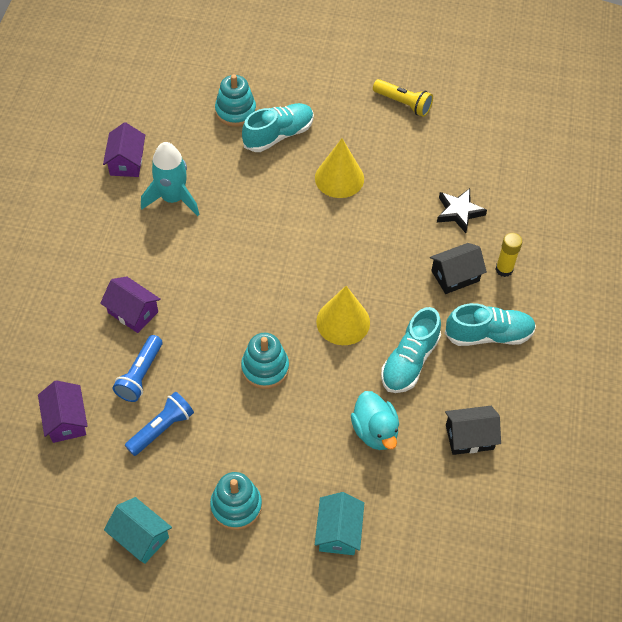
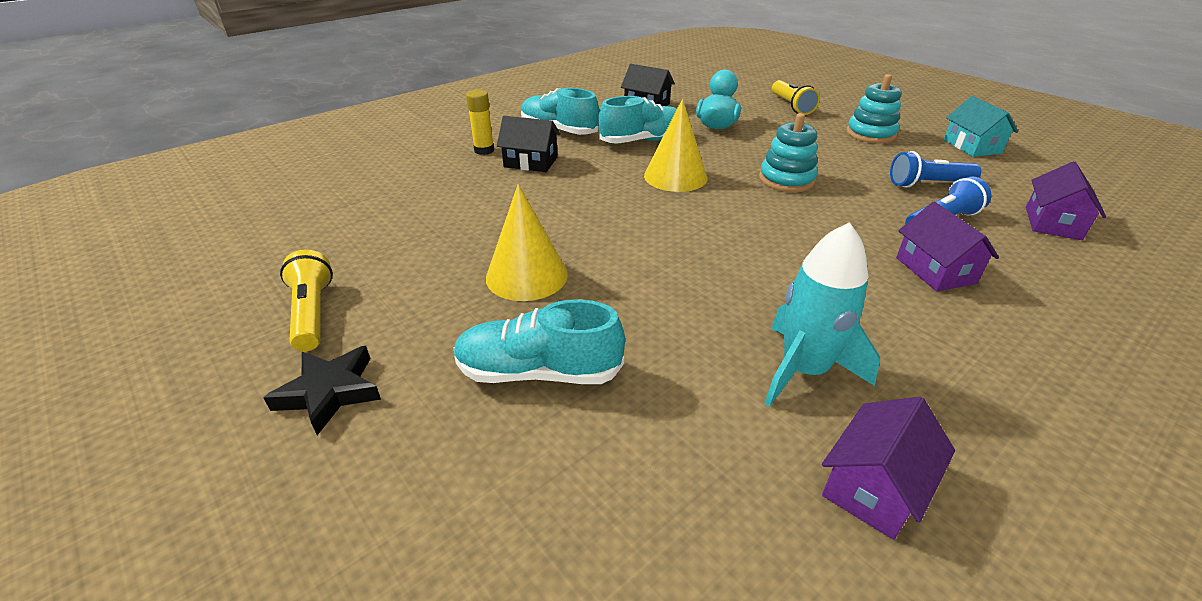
camera: 140 degrees left, 20 degrees down
turquoise stacking toy [215,74,256,127] -> none
turquoise house [315,492,364,555] -> yellow flashlight [772,80,820,115]
black star [437,188,487,233] -> black star moved to [263,346,381,435]

